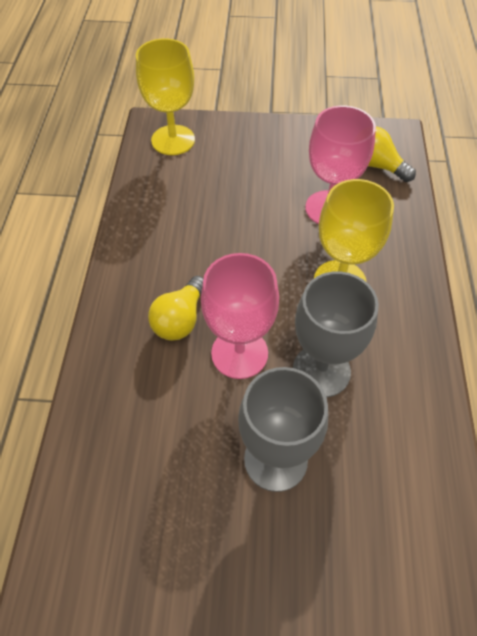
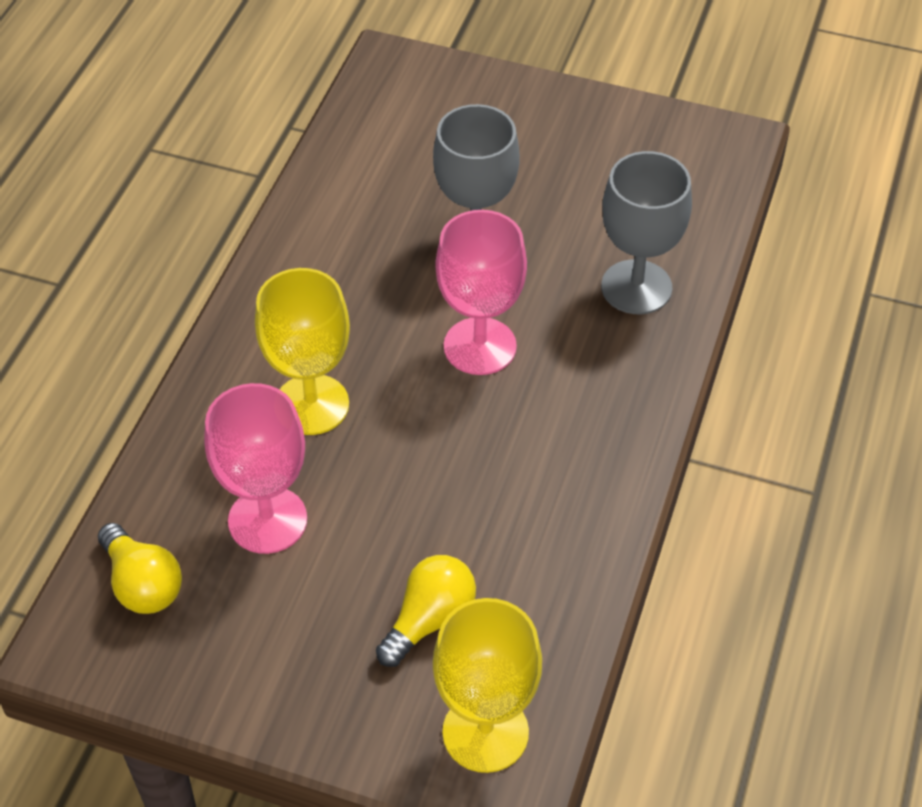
camera: 165 degrees left, 5 degrees down
yellow light bulb [148,276,204,341] -> yellow light bulb moved to [376,555,476,667]
grey goblet [293,271,379,397] -> grey goblet moved to [601,151,692,314]

